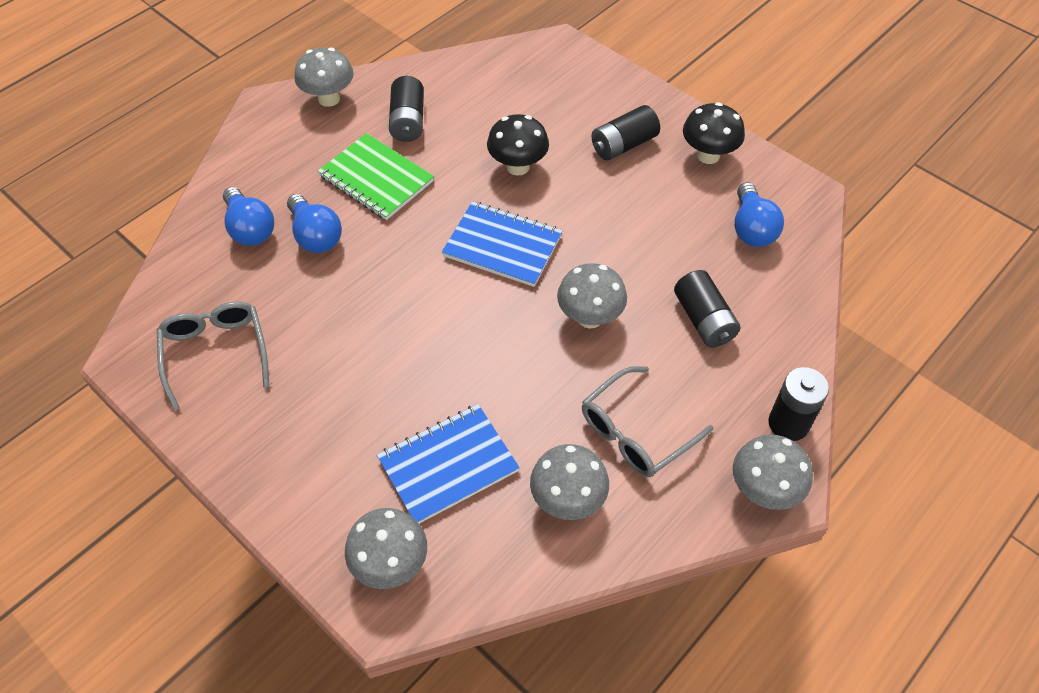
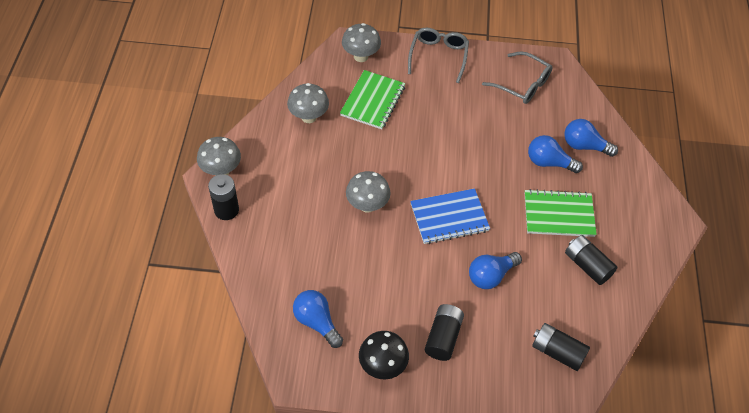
camera: 140 degrees right, 0 degrees up
grey mushroom [294,47,354,107] -> none
blue notebook [377,404,520,524] -> green notebook [340,70,405,129]
black mushroom [487,114,549,176] -> blue light bulb [469,252,522,289]
grey glasses [582,366,713,477] -> grey glasses moved to [408,28,469,83]
black battery [674,270,740,347] -> black battery moved to [532,323,590,371]

